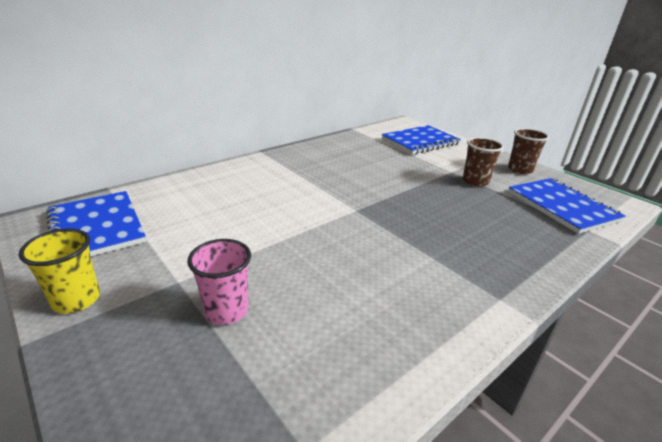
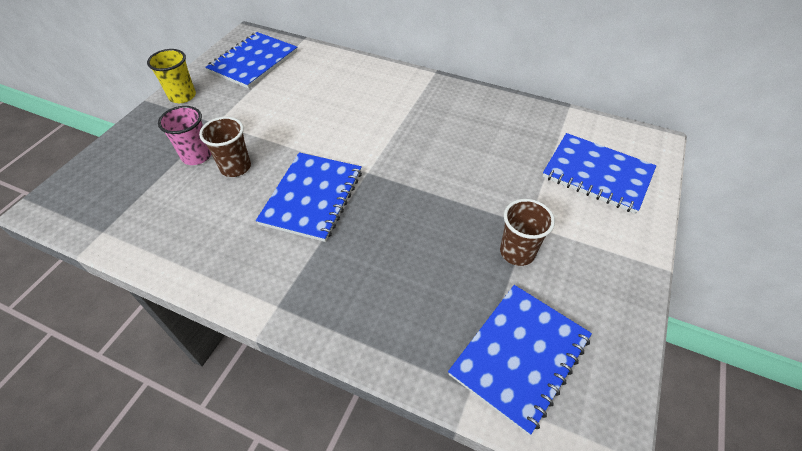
camera: 65 degrees right, 20 degrees up
brown cup [508,128,549,174] -> brown cup moved to [199,117,251,177]
none -> blue notebook [256,152,362,242]

